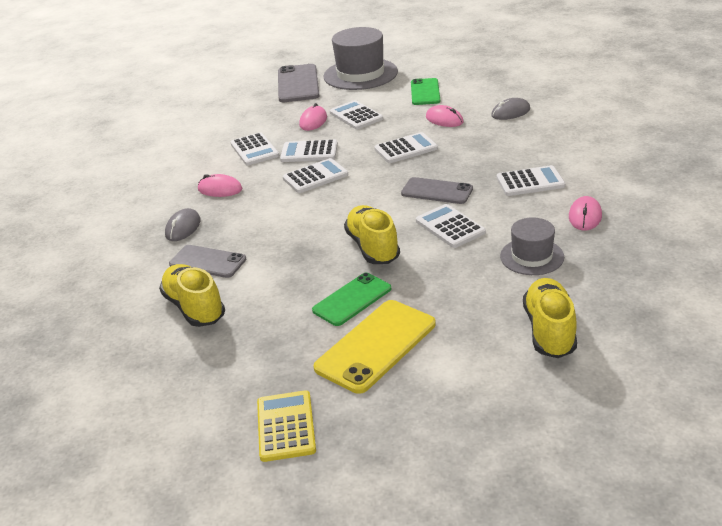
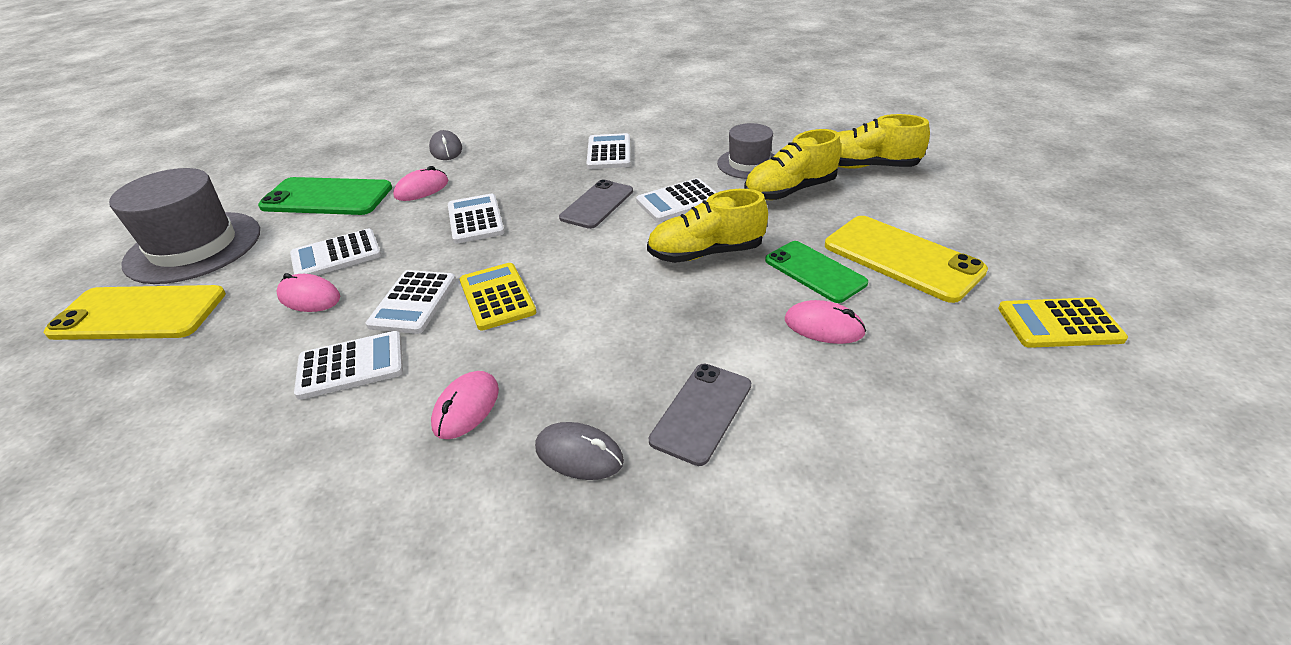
camera: 85 degrees left, 5 degrees up
yellow shoe [159,264,225,327] -> yellow shoe moved to [744,129,841,200]
grey phone [278,64,320,102] -> yellow phone [44,285,226,340]
white calculator [283,158,348,193] -> yellow calculator [460,263,536,331]
green phone [411,78,440,105] -> green phone [258,177,392,215], size x1.50
pink mouse [569,196,602,231] -> pink mouse moved to [785,300,866,344]

